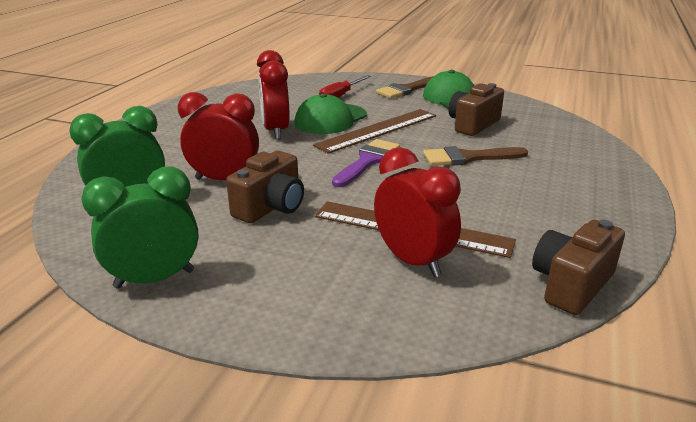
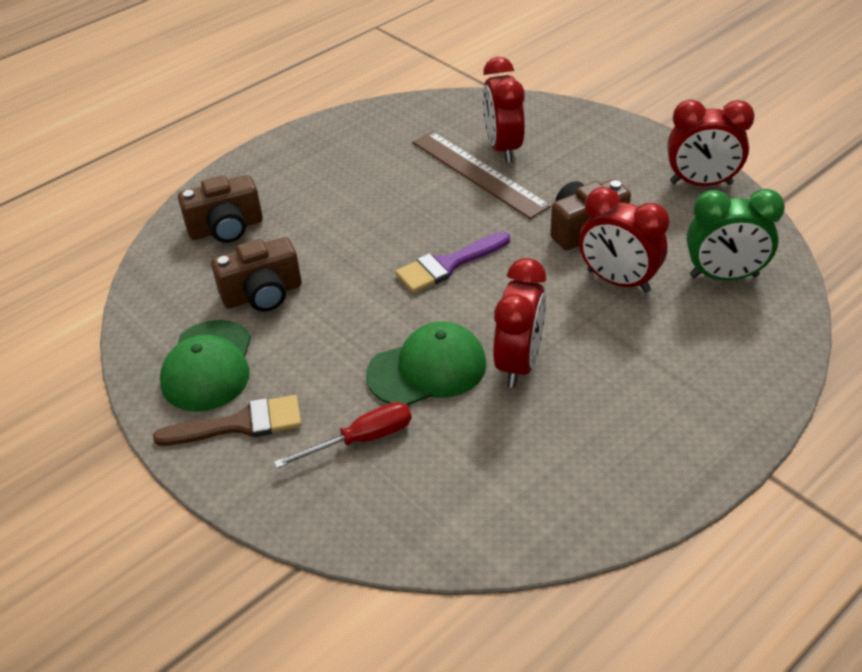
camera: 150 degrees left, 15 degrees up
green clock [81,166,198,289] -> red clock [667,99,755,186]
brown ruler [313,109,436,154] -> none
brown brush [423,146,528,166] -> none
brown camera [532,220,625,315] -> brown camera moved to [178,175,263,243]

